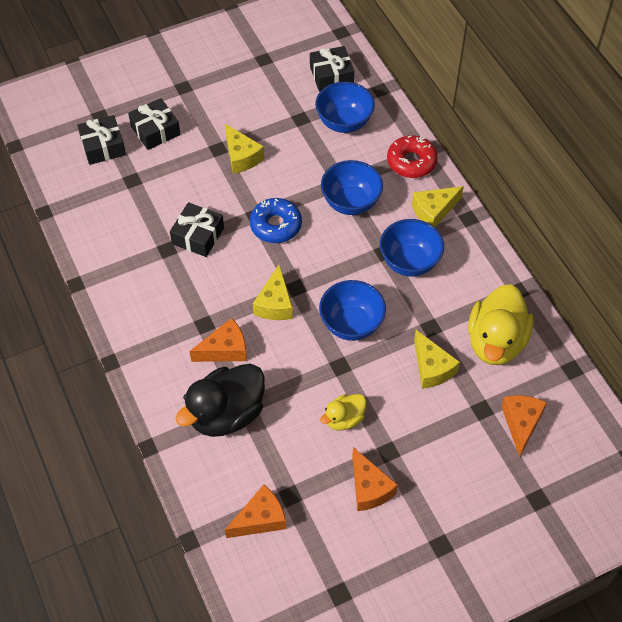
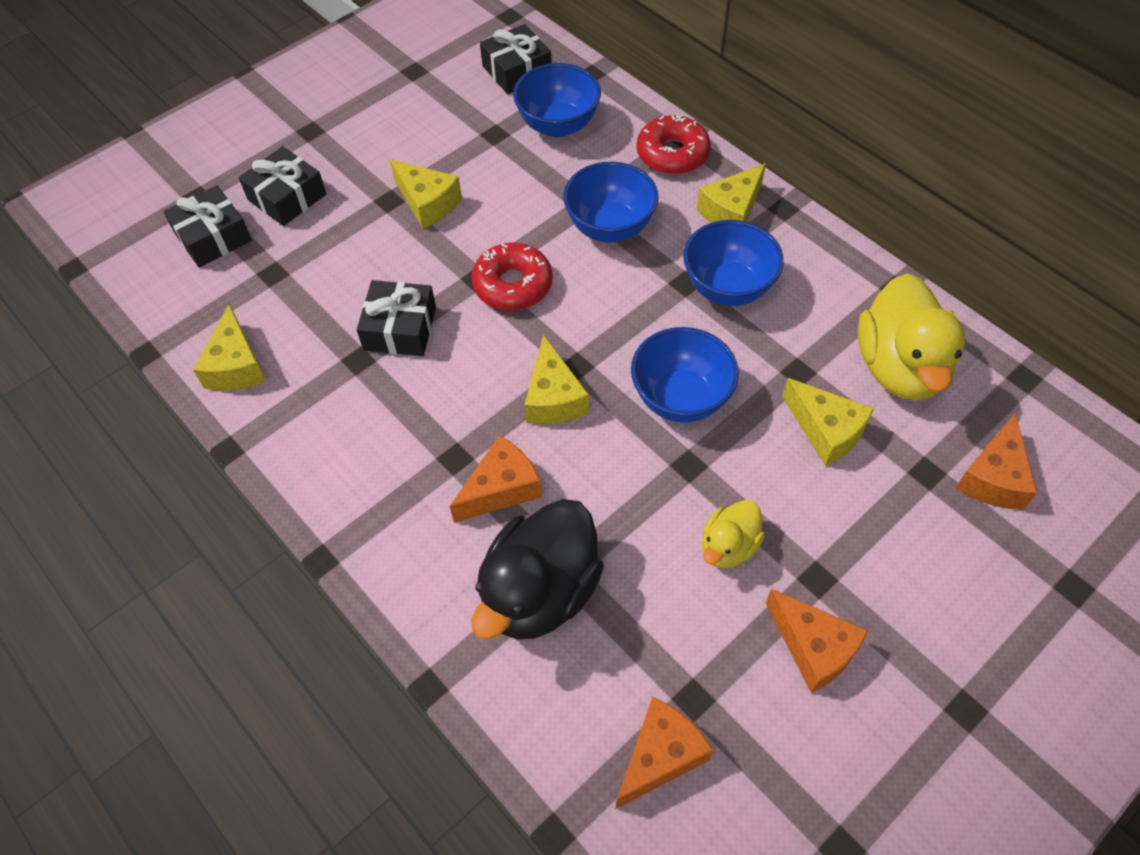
camera: 15 degrees left, 0 degrees up
blue donut [250,198,302,243] -> red donut [471,243,552,311]
orange cheese [502,395,547,458] -> orange cheese turned 150 degrees counterclockwise [955,413,1037,510]
none -> yellow cheese [193,304,266,390]

